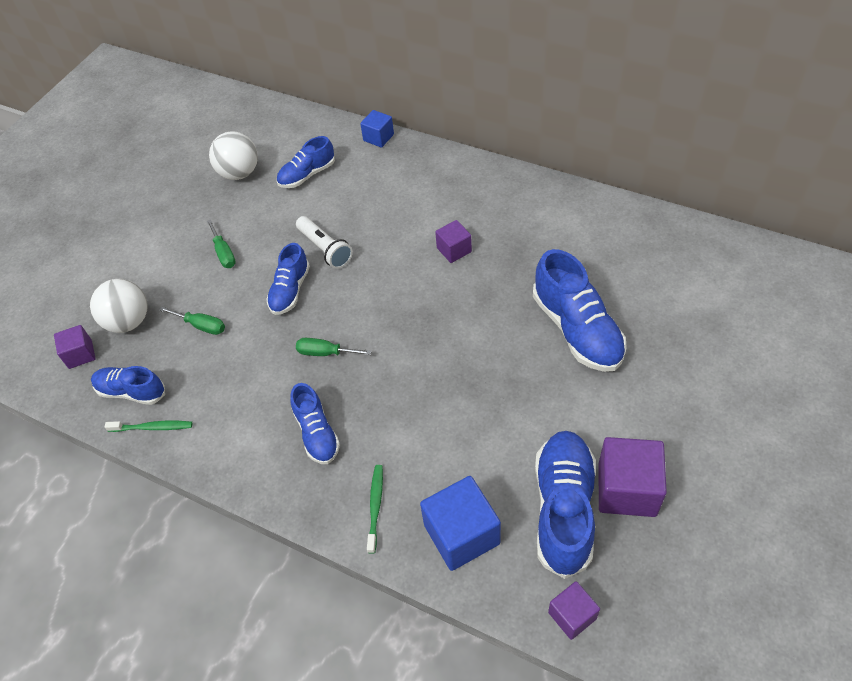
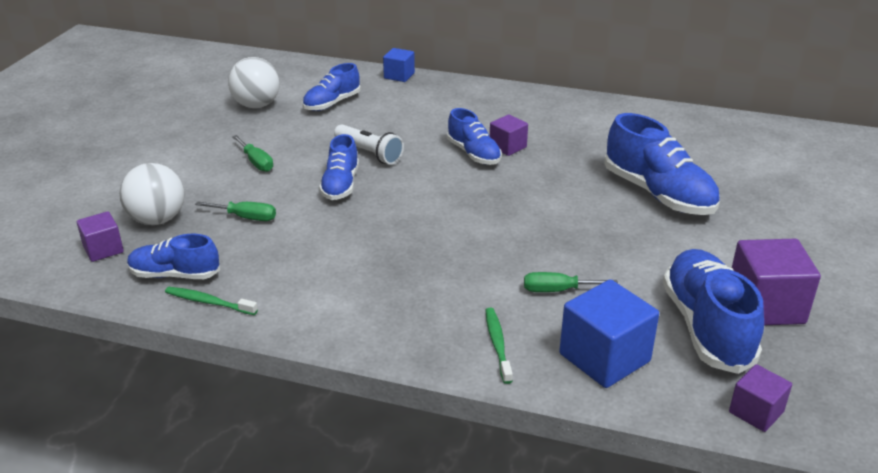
camera: 15 degrees left, 20 degrees down
green toothbrush [105,421,192,432] -> green toothbrush turned 150 degrees counterclockwise [165,287,258,315]
blue shoe [290,383,340,464] -> blue shoe moved to [447,108,502,165]
green screwdriver [296,338,371,356] -> green screwdriver moved to [524,272,618,292]

